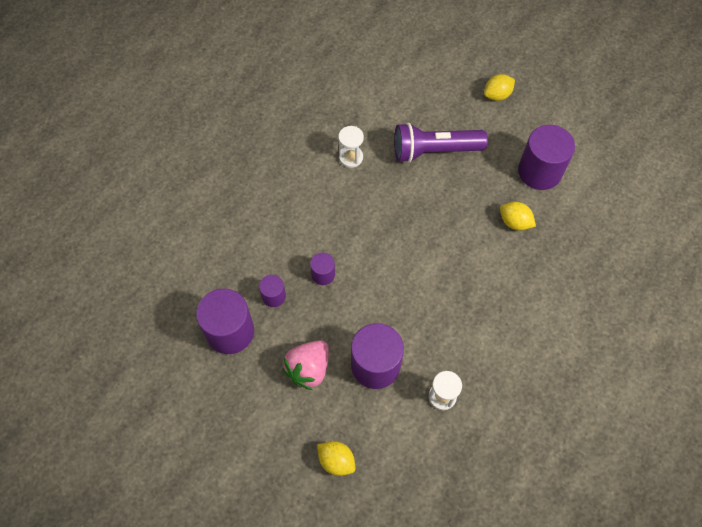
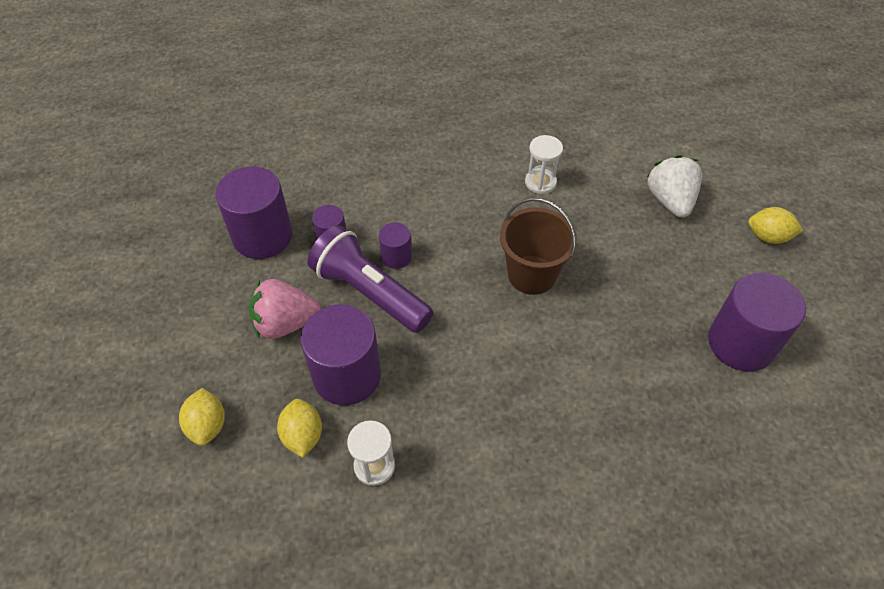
camera: 45 degrees right, 10 degrees down
purple flashlight [394,123,488,163] -> purple flashlight moved to [307,225,433,333]
yellow lemon [500,202,536,231] -> yellow lemon moved to [277,399,322,458]
none -> brown bucket [500,198,577,295]
none -> white strawberry [647,155,702,217]

